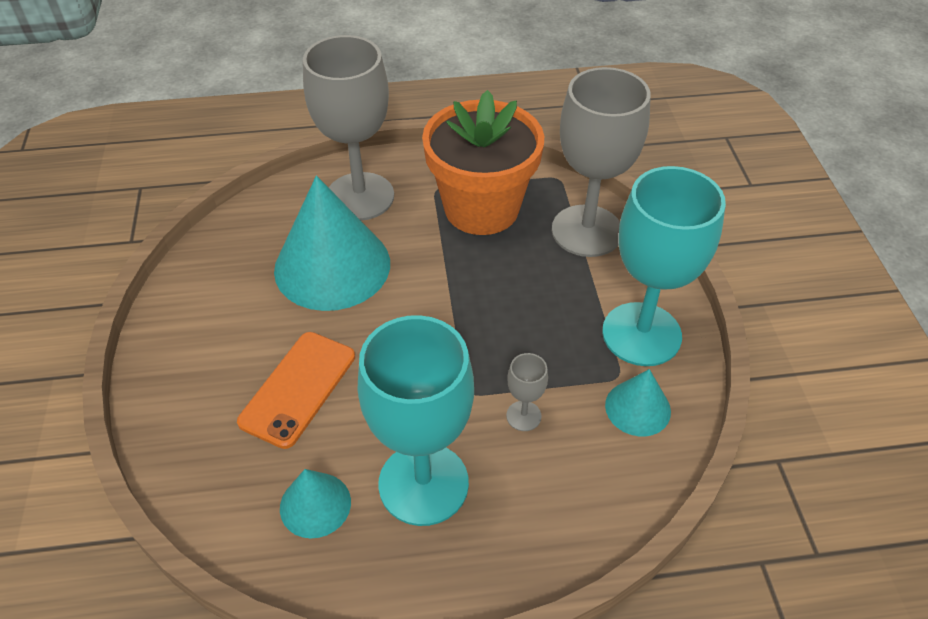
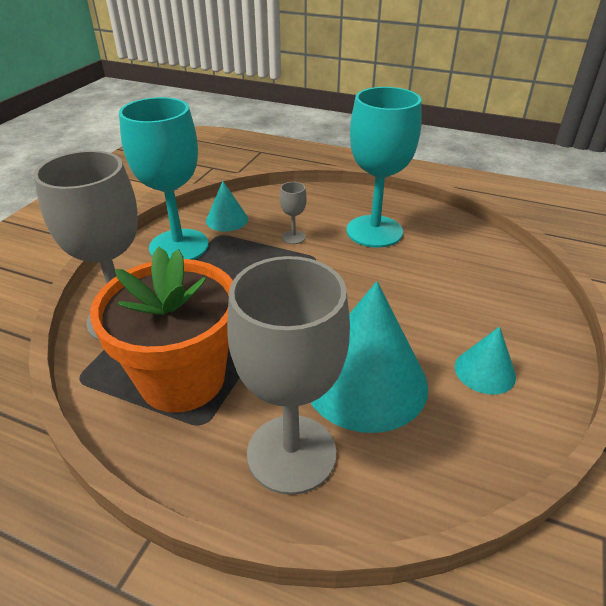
camera: 150 degrees left, 10 degrees down
orange phone [237,332,355,449] -> none
turquoise cone [280,469,351,538] -> turquoise cone moved to [455,326,516,395]

